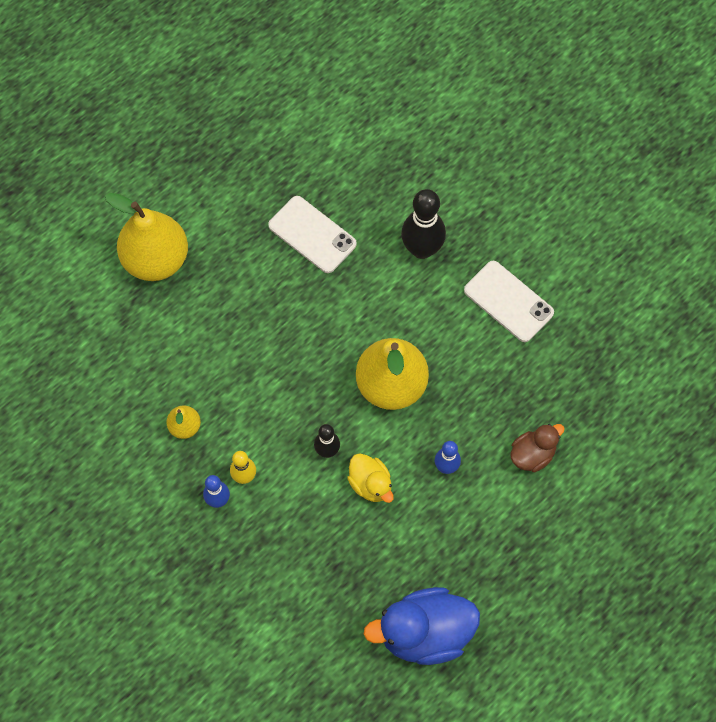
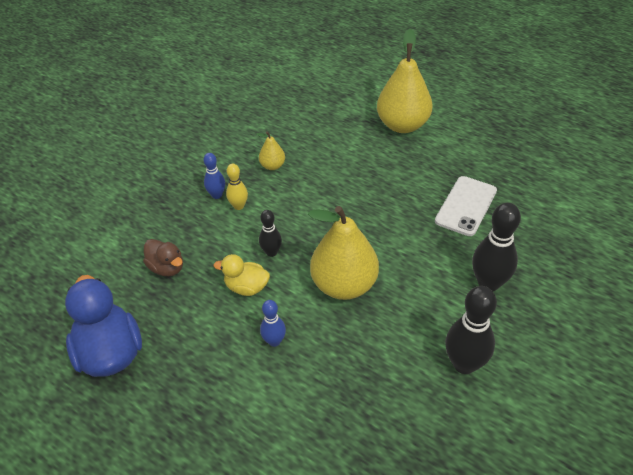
camera: 80 degrees right, 20 degrees down
yellow duck [347,453,394,503] -> yellow duck turned 60 degrees clockwise [213,254,270,296]
white phone [464,261,554,342] -> black bowling pin [445,286,497,374]
brown duck [511,424,565,472] -> brown duck moved to [143,239,183,276]

